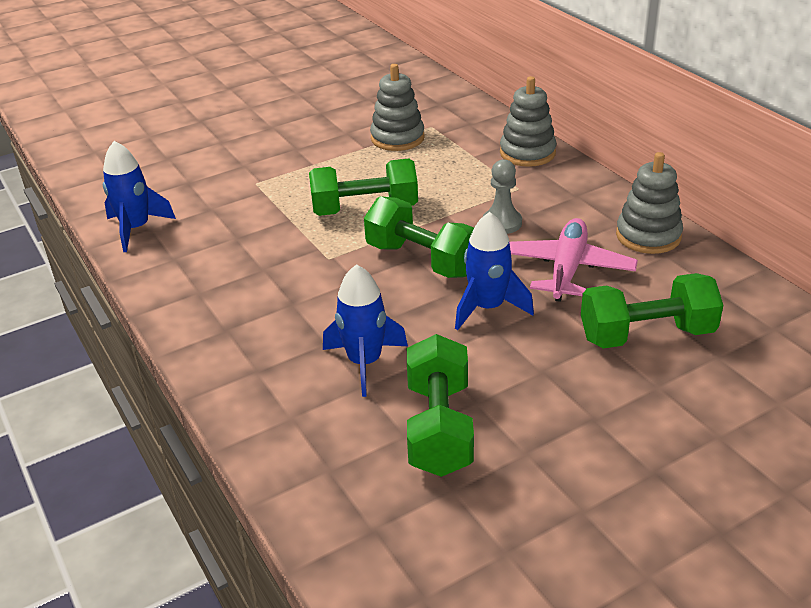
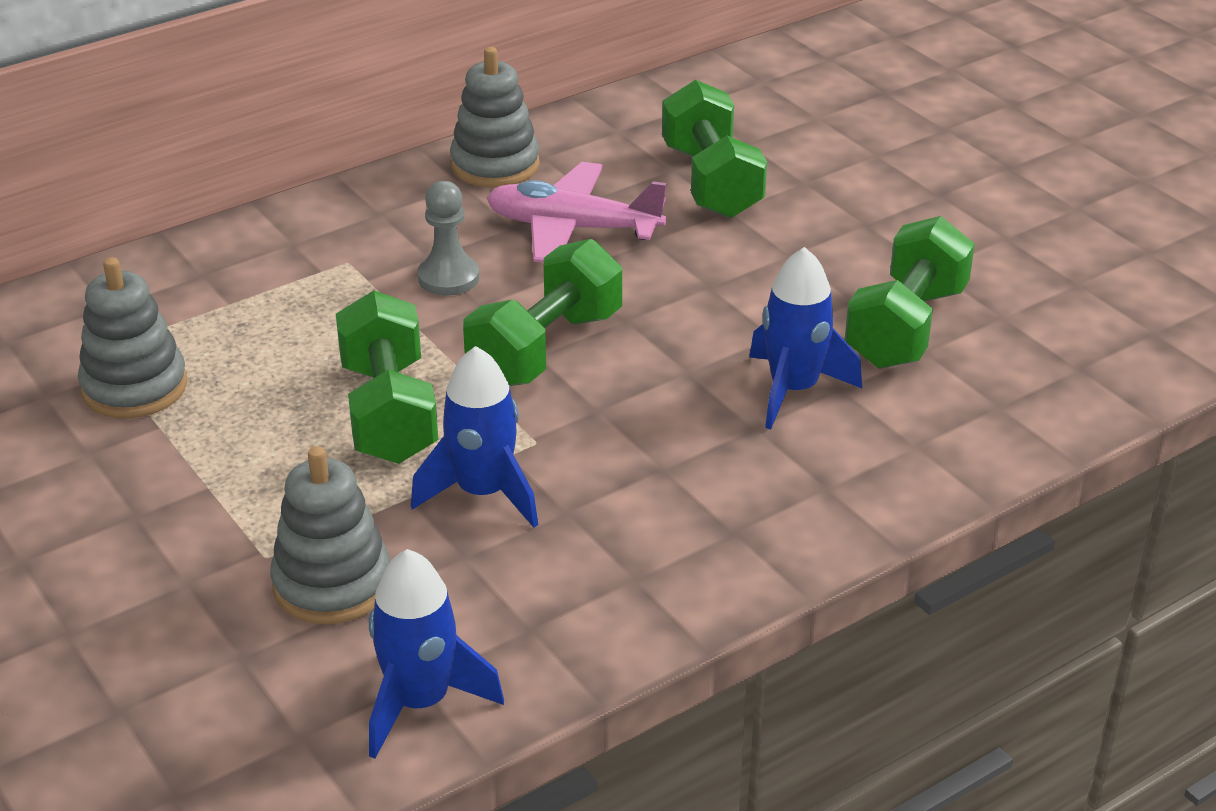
camera: 95 degrees left, 0 degrees up
green dumbbell [407,334,474,477] -> green dumbbell turned 60 degrees counterclockwise [845,216,975,369]
blue rocket [455,212,534,330] -> blue rocket moved to [411,346,538,528]
grey stacking toy [500,76,557,167] -> grey stacking toy moved to [270,446,390,624]

